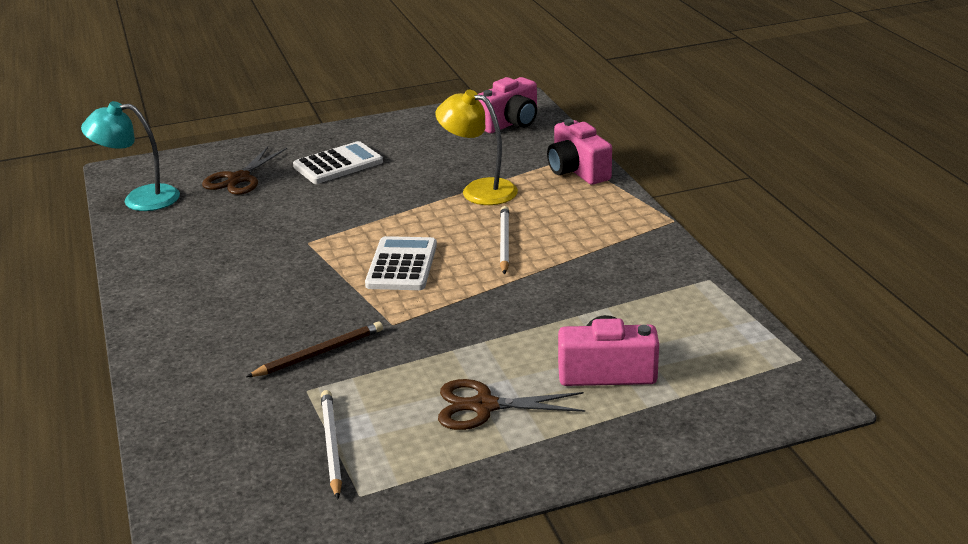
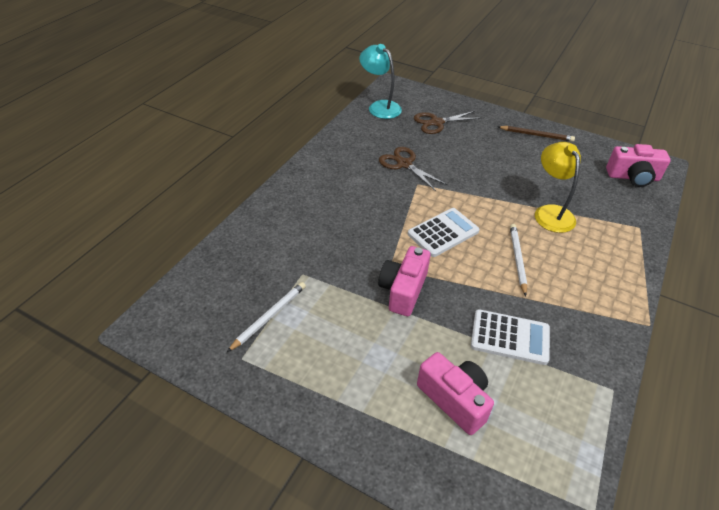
camera: 45 degrees right, 15 degrees up
brown pencil [246,321,383,377] -> brown pencil moved to [498,126,575,142]
white calculator [293,141,383,184] -> white calculator moved to [471,309,550,365]
brown scissors [438,379,585,430] -> brown scissors moved to [379,147,448,191]
white pencil [500,206,509,274] -> white pencil turned 45 degrees counterclockwise [510,224,527,296]
pink camera [547,119,612,185] -> pink camera moved to [378,246,431,316]

